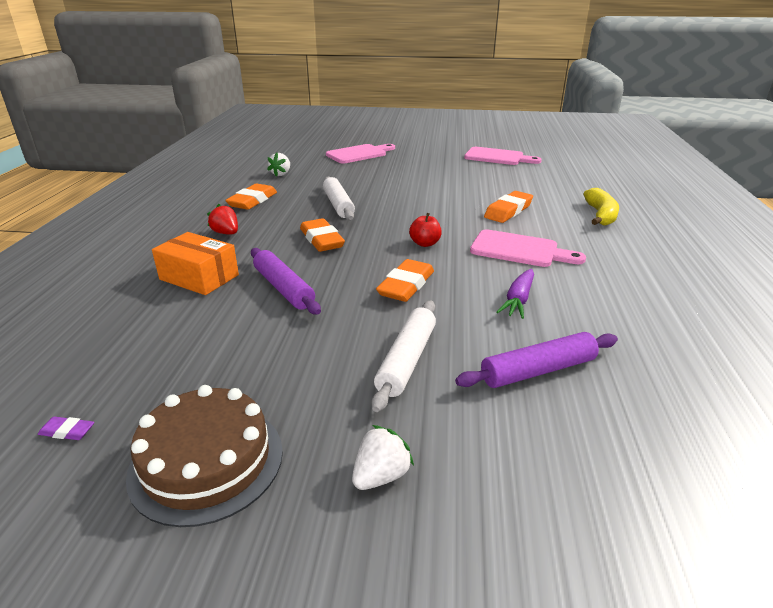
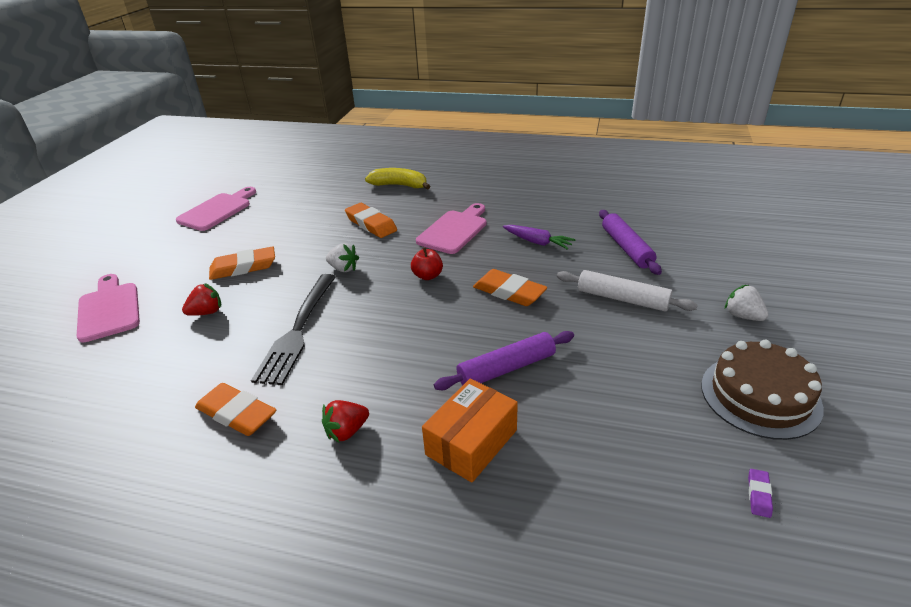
camera: 80 degrees left, 5 degrees up
white strawberry [267,153,290,177] -> white strawberry moved to [326,243,359,272]
orange eraser [300,218,345,252] -> orange eraser moved to [209,246,275,280]
white rolling pin [323,177,355,220] -> black fork [251,274,336,385]
none -> red strawberry [182,283,221,316]

